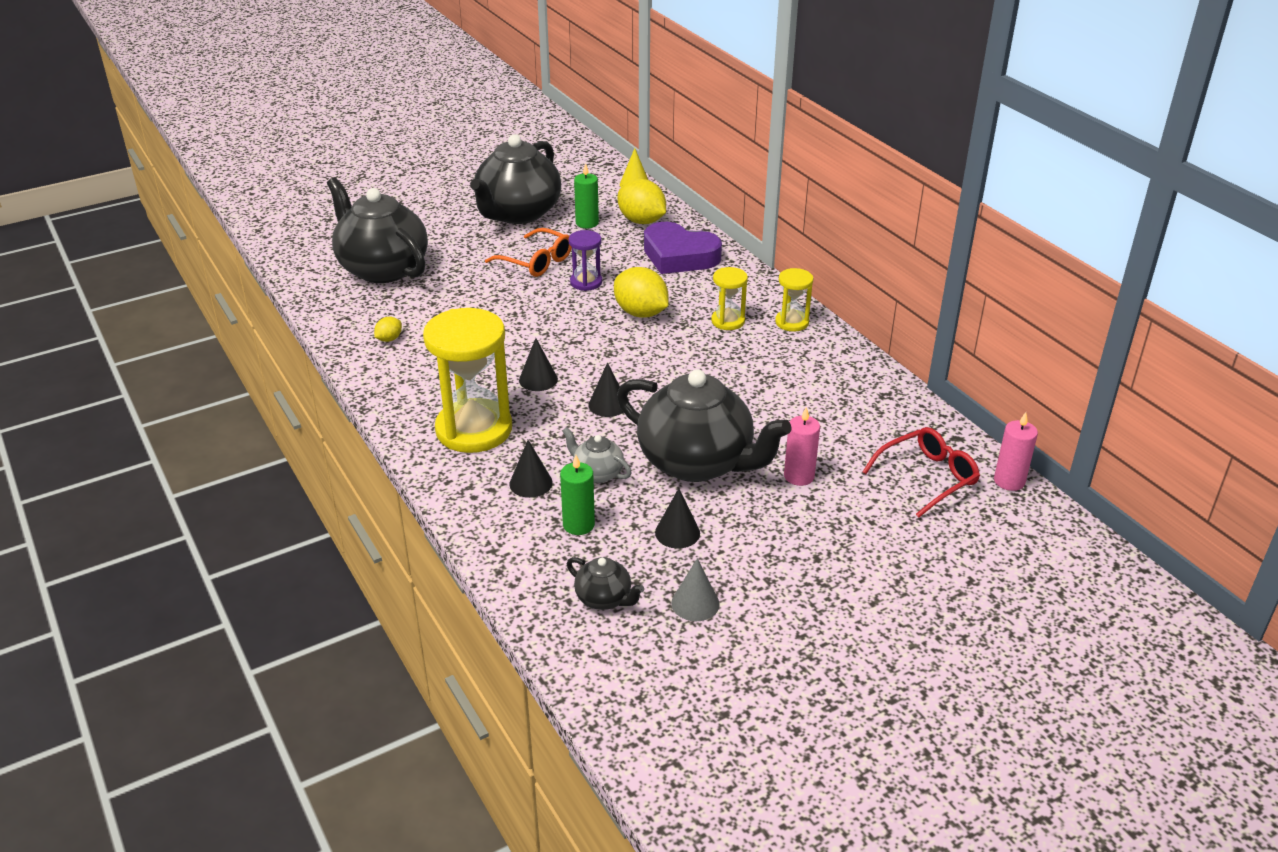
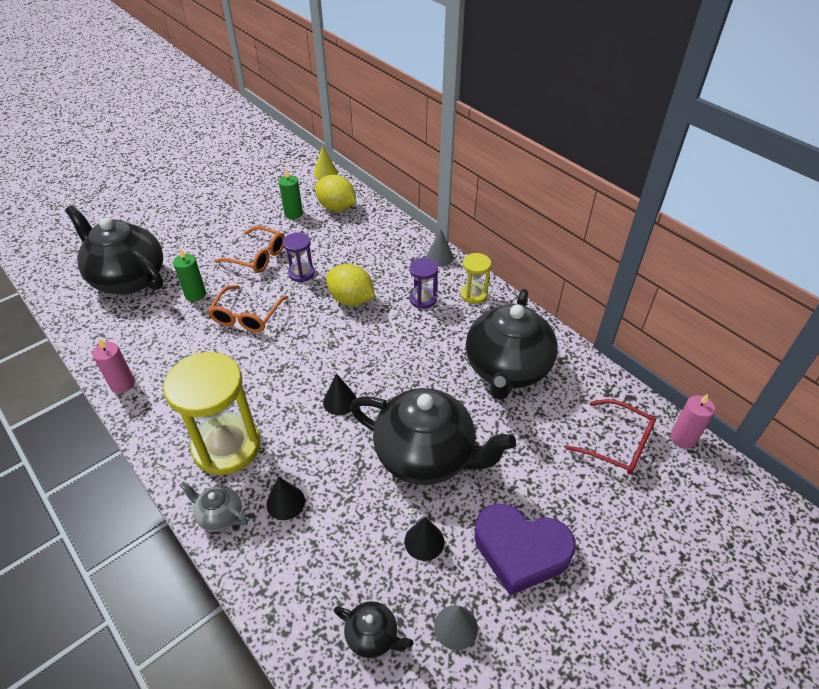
camera: 10 degrees left, 10 degrees up
yellow lemon [374,317,402,342] -> none
black teapot [470,134,561,224] -> black teapot moved to [466,289,558,400]
black cone [519,338,558,391] -> none
green candle [560,455,595,535] -> green candle moved to [173,249,206,302]
grey teapot [562,427,632,483] -> grey teapot moved to [180,482,248,532]
purple heart [644,222,722,274] -> purple heart moved to [474,503,576,596]
yellow hourglass [711,267,748,330] -> purple hourglass [409,258,438,309]
pink candle [784,407,820,486] -> pink candle moved to [92,339,135,393]
red glasses [862,427,980,517] -> red glasses turned 75 degrees clockwise [566,399,656,475]
none -> orange glasses [208,285,287,332]
none -> grey cone [426,229,454,267]

